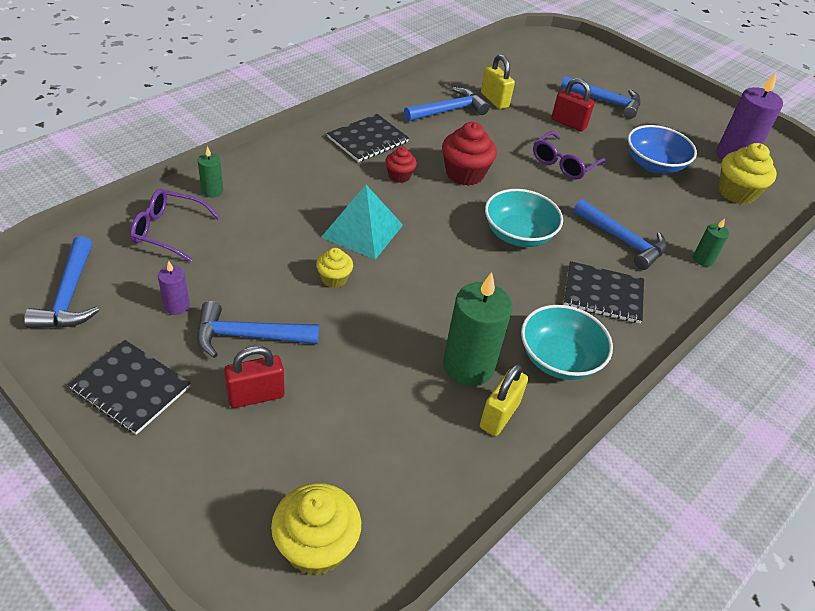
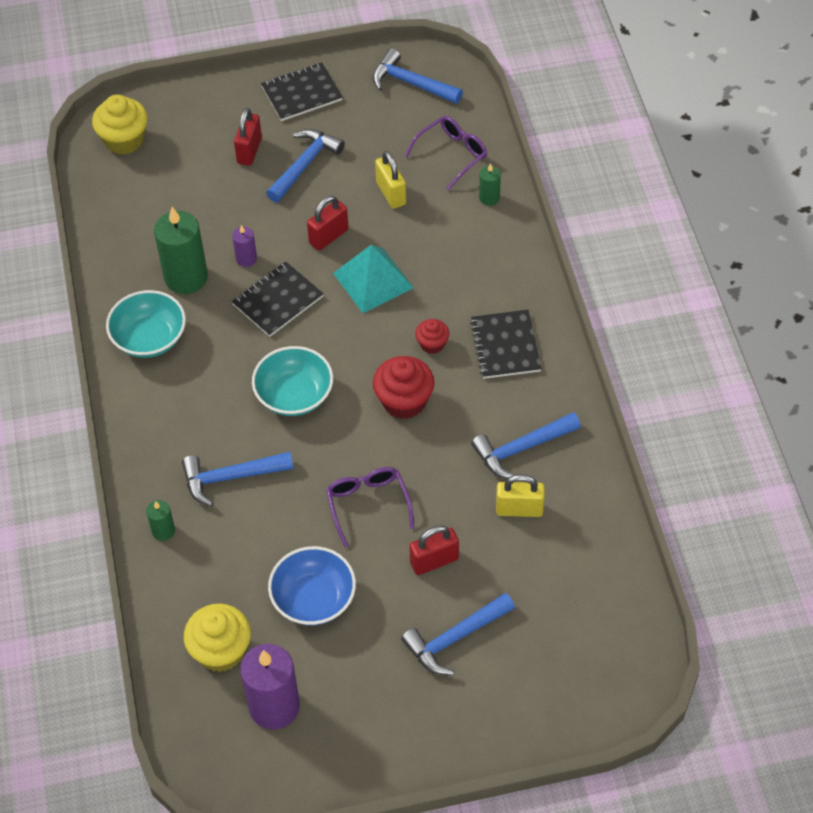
camera: 130 degrees right, 10 degrees up
purple candle [158,261,190,315] -> purple candle moved to [232,225,257,267]
yellow cupcake [316,248,353,288] -> red padlock [307,196,349,251]
blue hammer [404,87,490,121] -> blue hammer turned 60 degrees clockwise [471,412,581,479]
yellow padlock [480,364,528,436] -> yellow padlock moved to [375,151,406,209]
black notebook [564,261,644,323] -> black notebook moved to [232,261,324,337]

